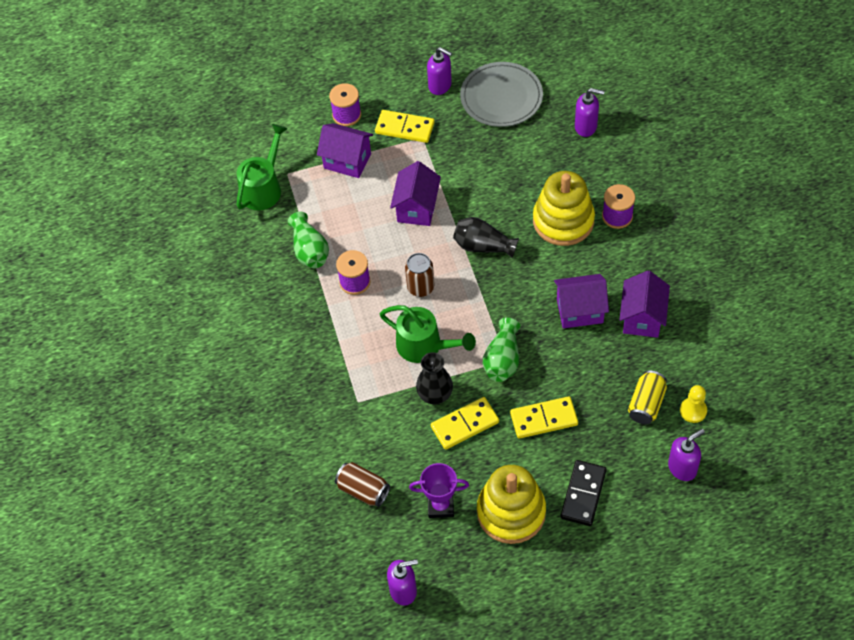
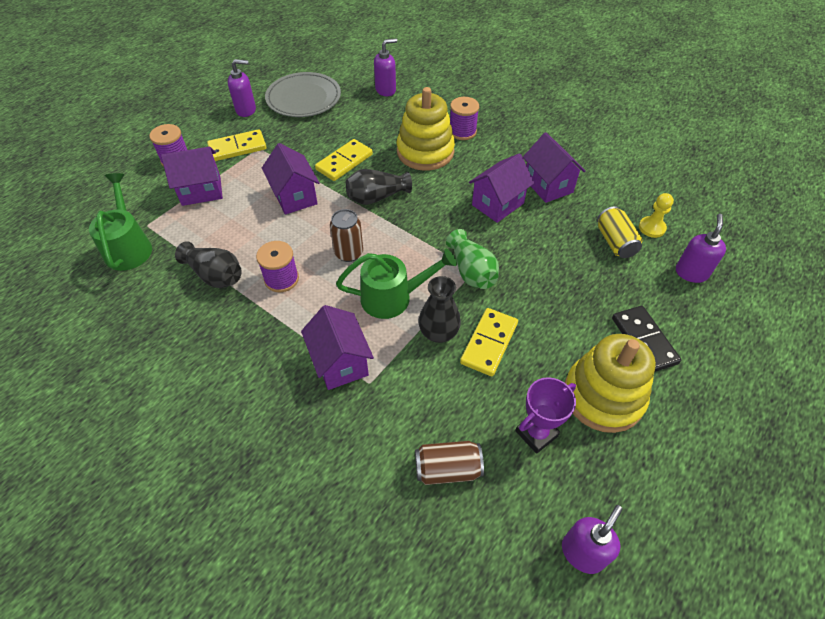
camera: 40 degrees left, 5 degrees down
green vase [288,212,329,268] -> black vase [175,241,242,288]
yellow domino [510,396,578,439] -> yellow domino moved to [315,139,373,181]
none -> purple house [301,305,374,390]

